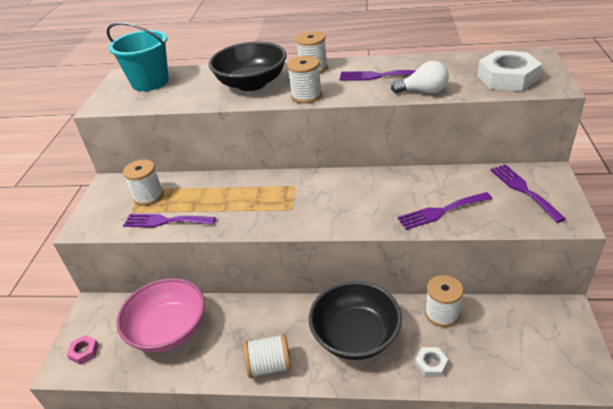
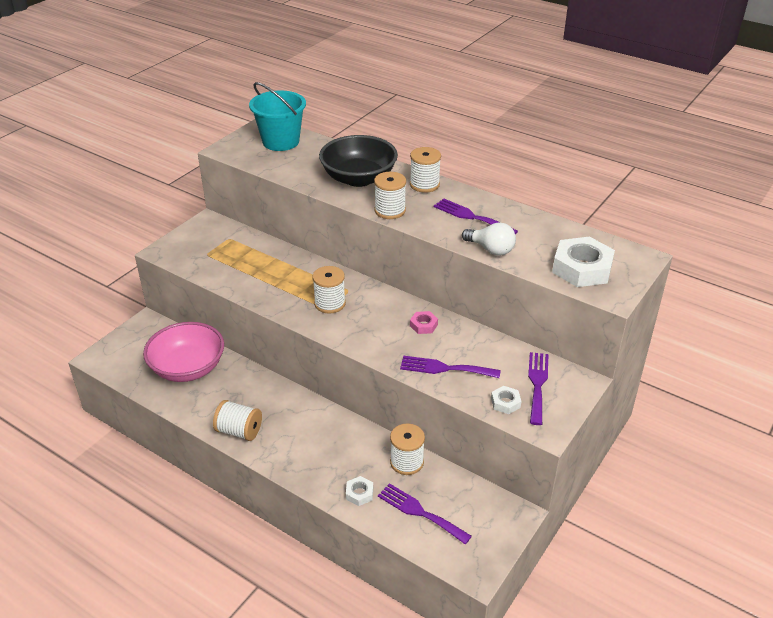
camera: 25 degrees right, 0 degrees up
pink nut [67,335,99,365] -> pink nut moved to [410,311,438,334]
white spool [123,160,164,206] -> white spool moved to [313,266,346,314]
purple fork [123,214,216,227] -> purple fork moved to [378,483,472,544]
black bowl [309,281,402,360] -> none
none -> white nut [491,386,522,414]

